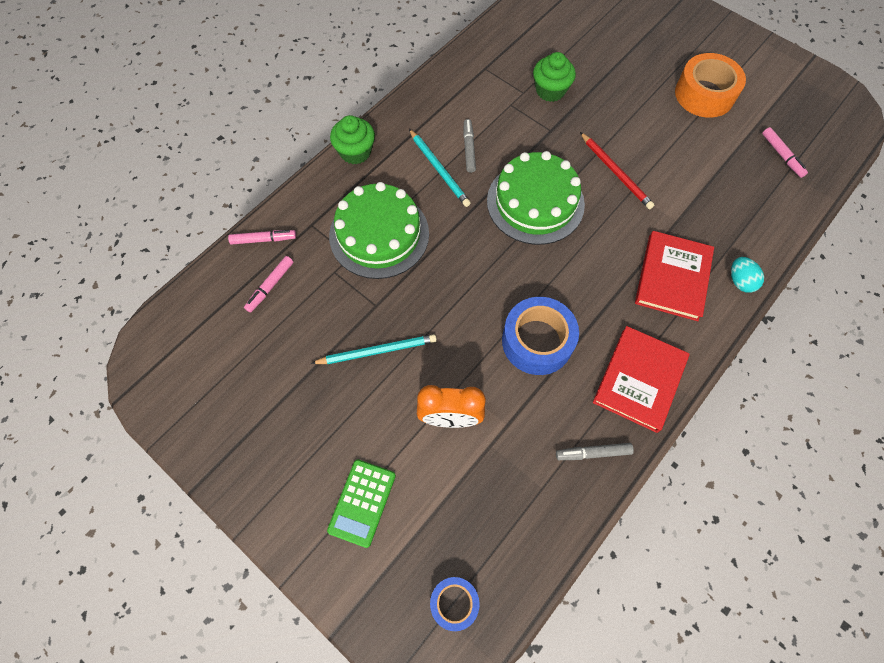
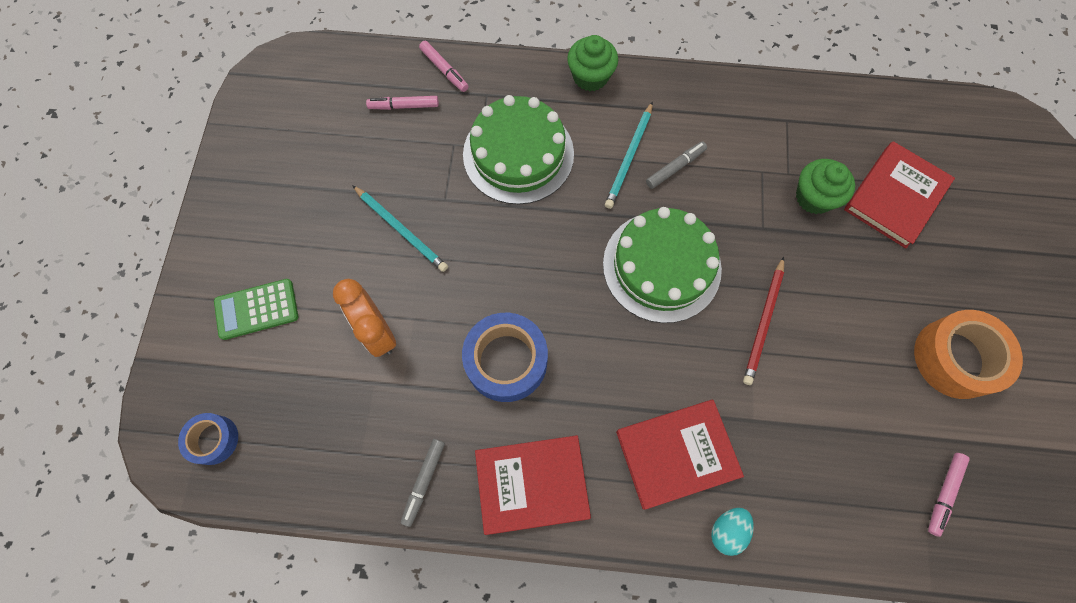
camera: 55 degrees right, 5 degrees up
grey marker [556,443,634,460] -> grey marker turned 120 degrees counterclockwise [401,439,445,527]
none -> red book [844,141,955,249]

